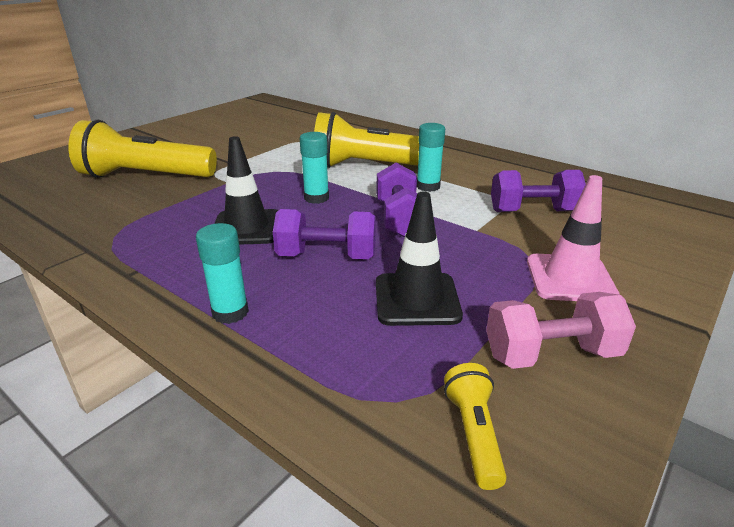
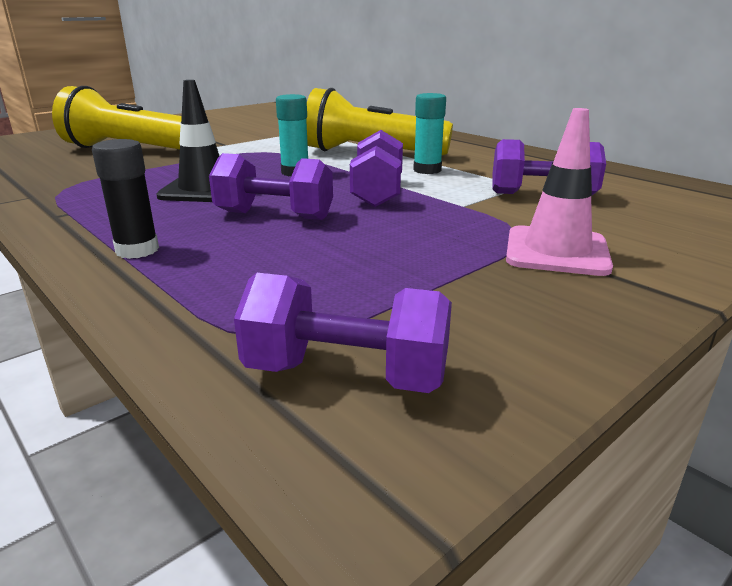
camera: 10 degrees right, 5 degrees down
turquoise glue stick [196,223,249,324] -> black glue stick [92,139,159,259]
black traffic cone [376,192,463,326] -> none
yellow flashlight [444,363,507,490] -> purple dumbbell [234,273,452,393]
pink dumbbell [486,292,636,369] -> none

